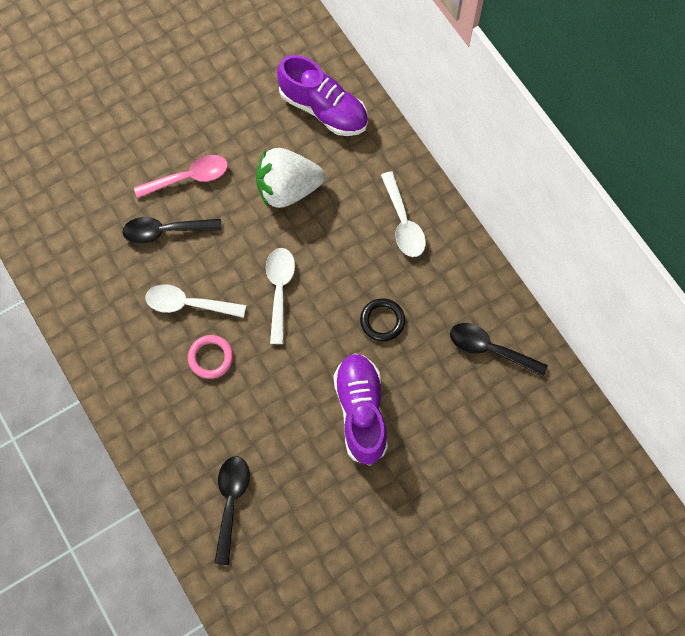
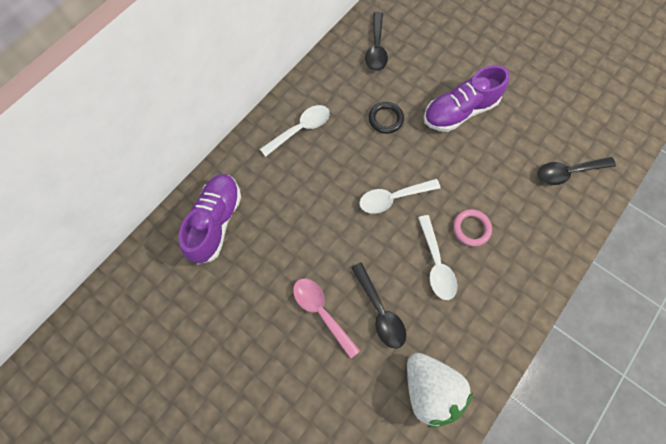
camera: 110 degrees left, 0 degrees up
white strawberry [256,148,325,208] -> white strawberry moved to [407,353,473,428]

